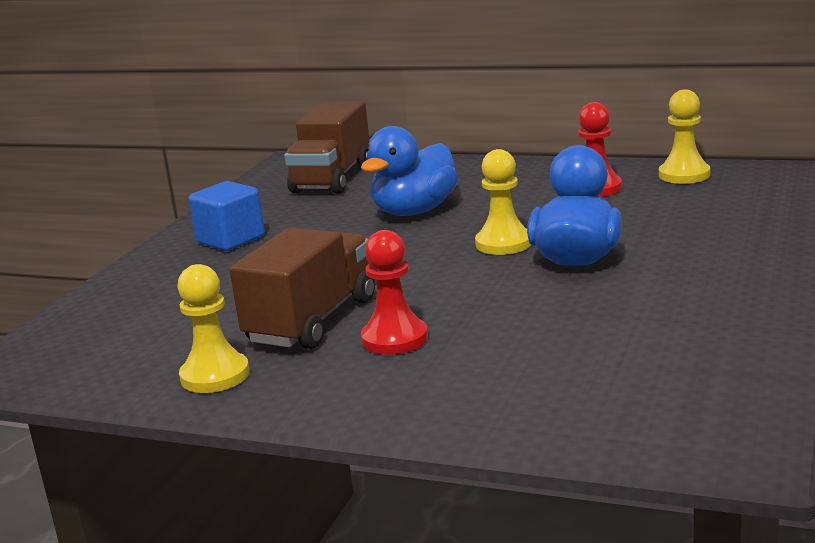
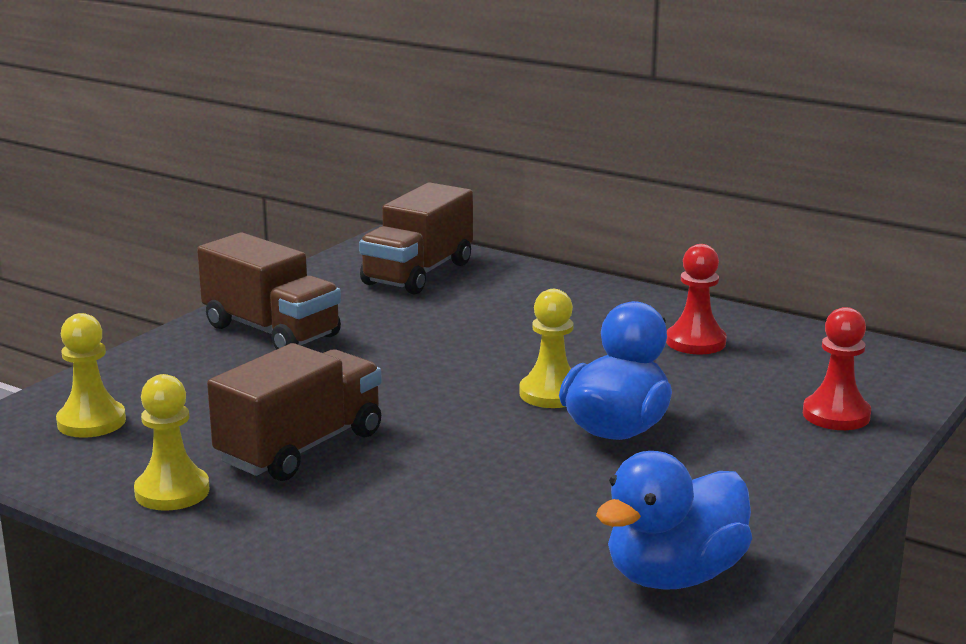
camera: 10 degrees right, 0 degrees up
blue cube [188,181,265,251] -> brown truck [197,232,341,349]
blue duck [361,126,458,216] -> blue duck moved to [596,451,752,590]
red pawn [361,230,428,355] -> red pawn moved to [803,307,871,430]
yellow pawn [659,90,710,184] -> yellow pawn moved to [56,313,126,438]

